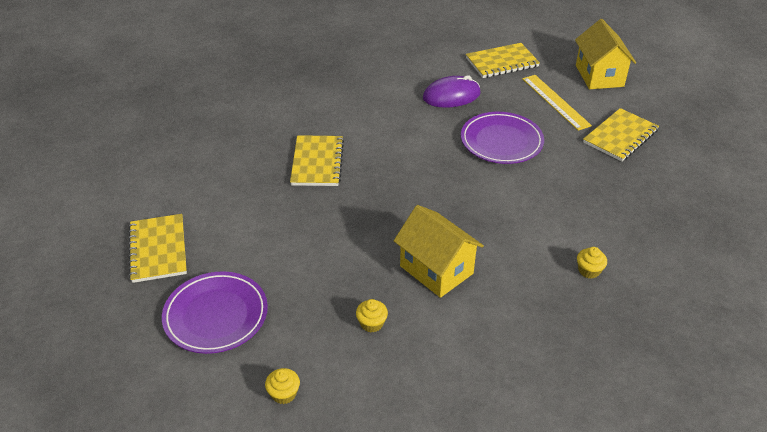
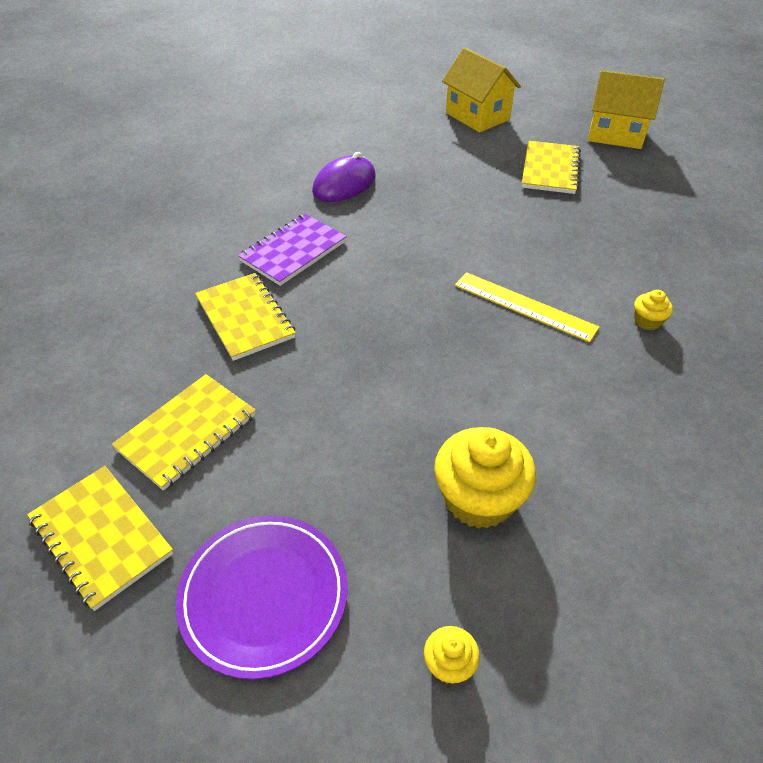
camera: 30 degrees left, 5 degrees up
yellow cupcake [356,299,388,333] -> yellow cupcake [434,427,536,529], size x2.10
yellow house [394,205,484,298] -> yellow house moved to [588,70,665,149]
purple plate [461,112,544,164] -> none
yellow notebook [466,43,540,78] -> yellow notebook moved to [112,374,256,491]
yellow ruler [522,75,592,131] -> yellow ruler moved to [455,272,599,342]
none -> purple notebook [238,214,347,286]

